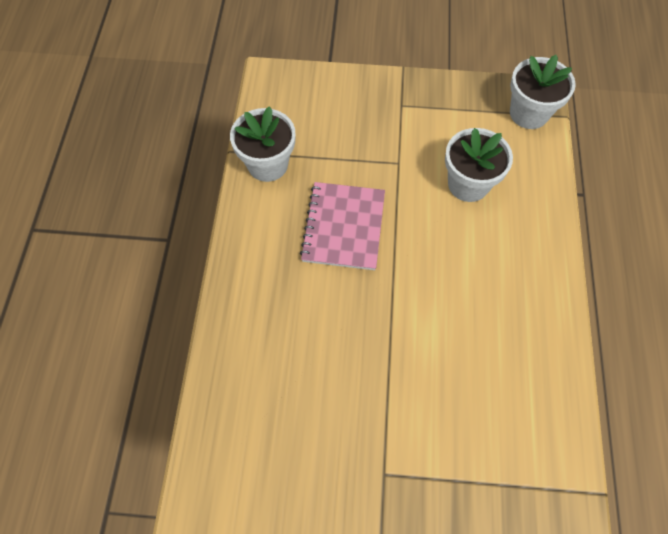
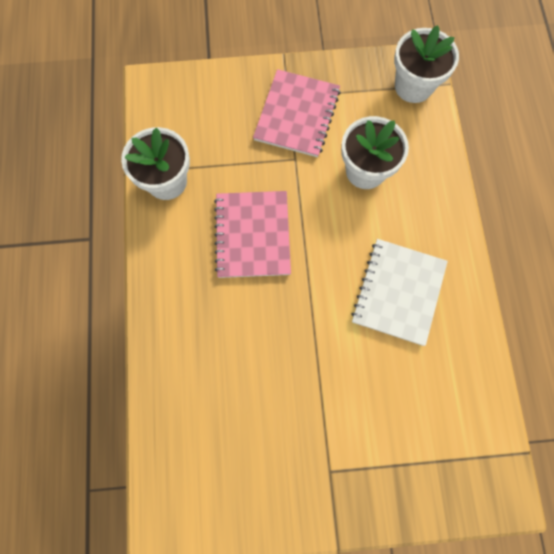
camera: 10 degrees left, 10 degrees up
none -> pink notebook [253,69,340,157]
none -> white notebook [351,239,448,346]

